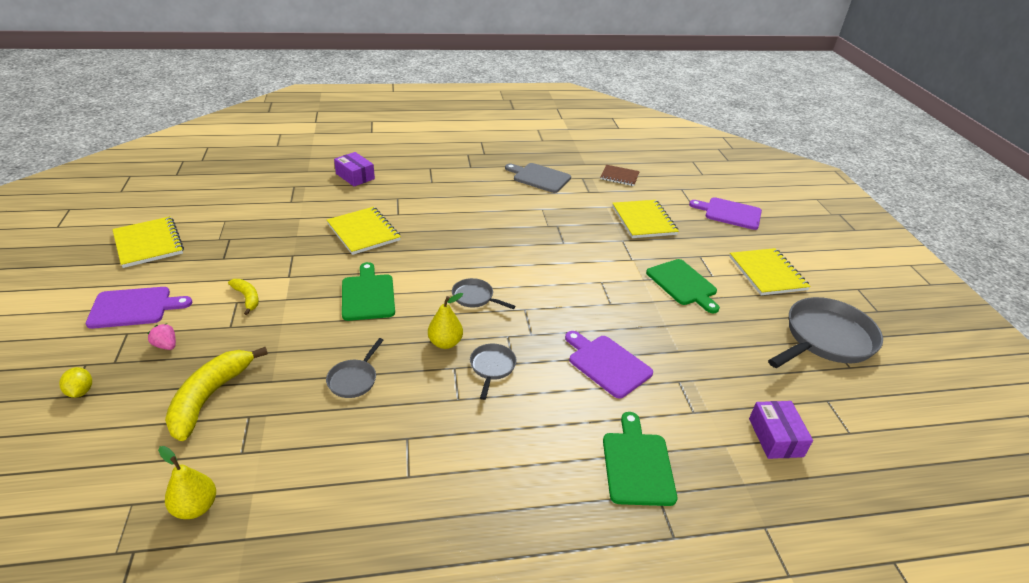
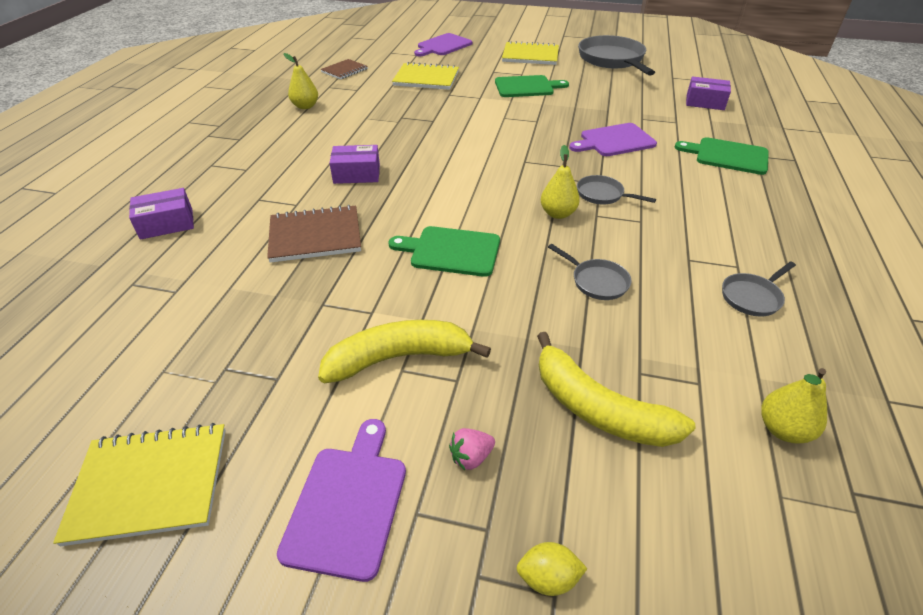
camera: 65 degrees left, 5 degrees up
yellow banana [228,279,259,315] -> yellow banana [318,320,491,383], size x1.88
yellow notebook [327,207,401,255] -> brown notebook [267,205,361,263]
grey pan [452,278,515,309] -> grey pan moved to [722,261,796,316]
grey cutting board [505,163,571,193] -> yellow pear [284,53,318,109]
none -> purple box [329,145,380,184]

